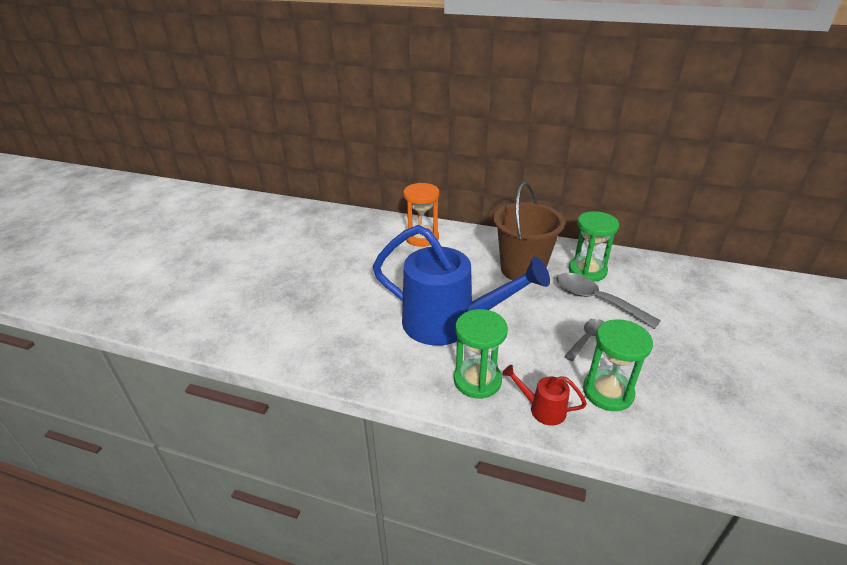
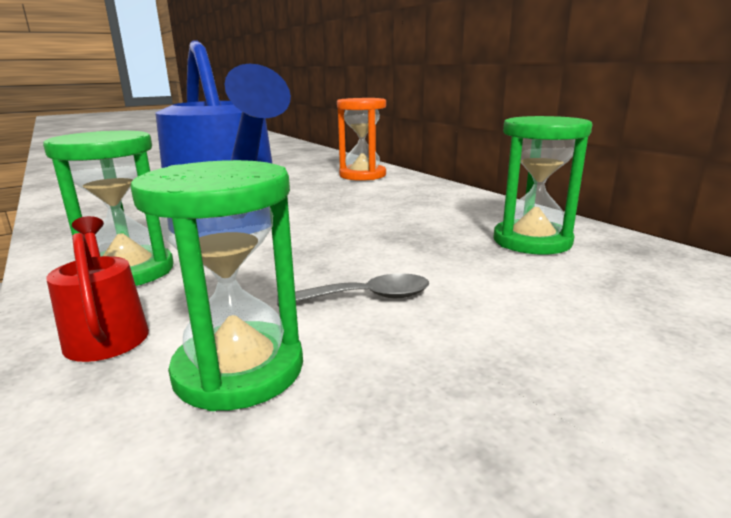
camera: 40 degrees right, 15 degrees down
brown bucket [494,182,565,280] -> none
grey spoon [556,273,661,329] -> none

